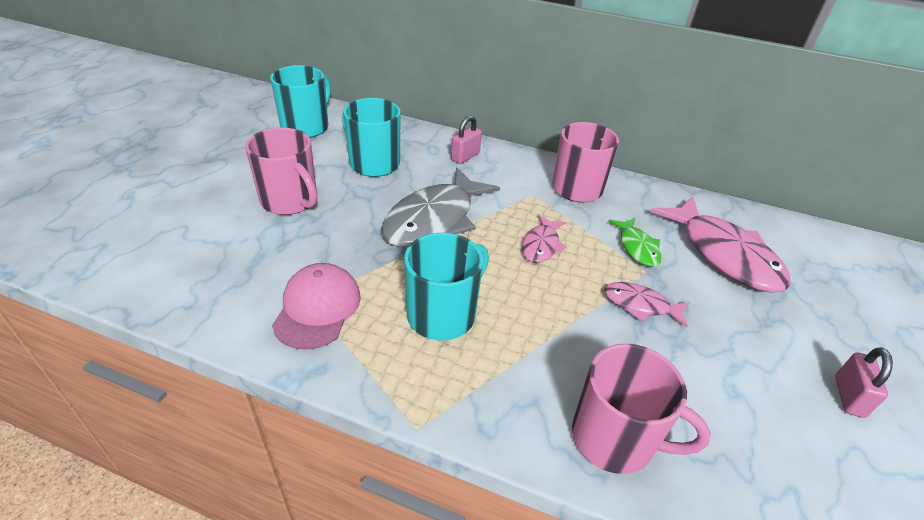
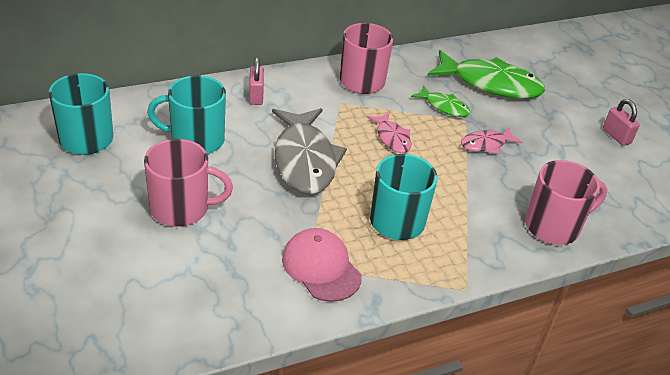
camera: 45 degrees left, 0 degrees up
pink fish [650,196,791,293] -> green fish [427,50,545,99]

